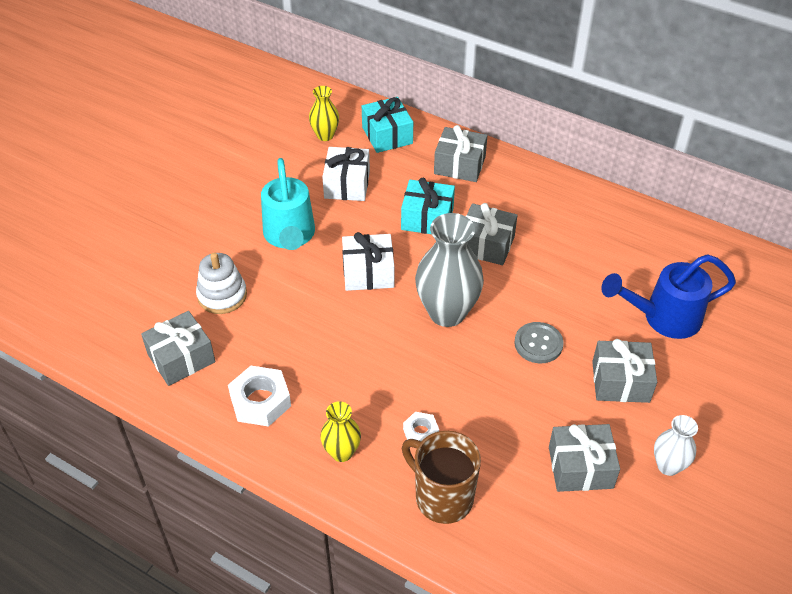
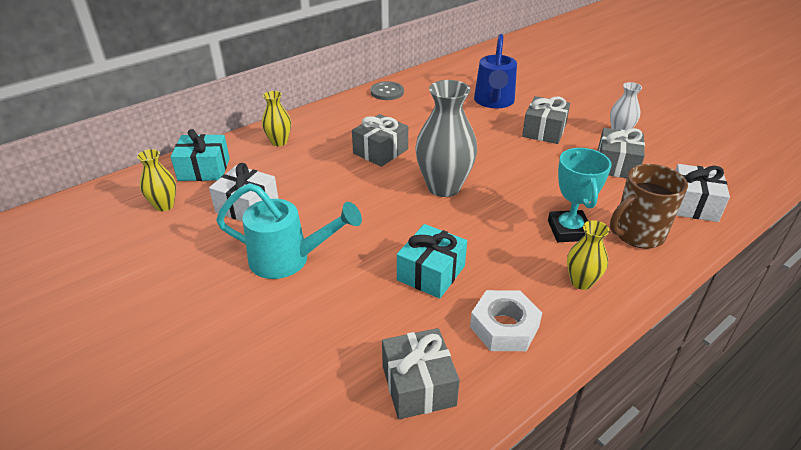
camera: 70 degrees left, 10 degrees down
white stacking toy [196,253,247,314] -> none
white gift [342,232,394,291] -> white gift moved to [675,164,730,222]
turquoise gift [401,178,455,234] -> turquoise gift moved to [397,224,467,299]
white nut [403,412,439,441] -> turquoise trophy [548,148,611,242]
grey gift [434,125,487,182] -> yellow vase [262,91,291,146]
grey button [514,322,564,363] -> grey button moved to [371,81,404,100]

